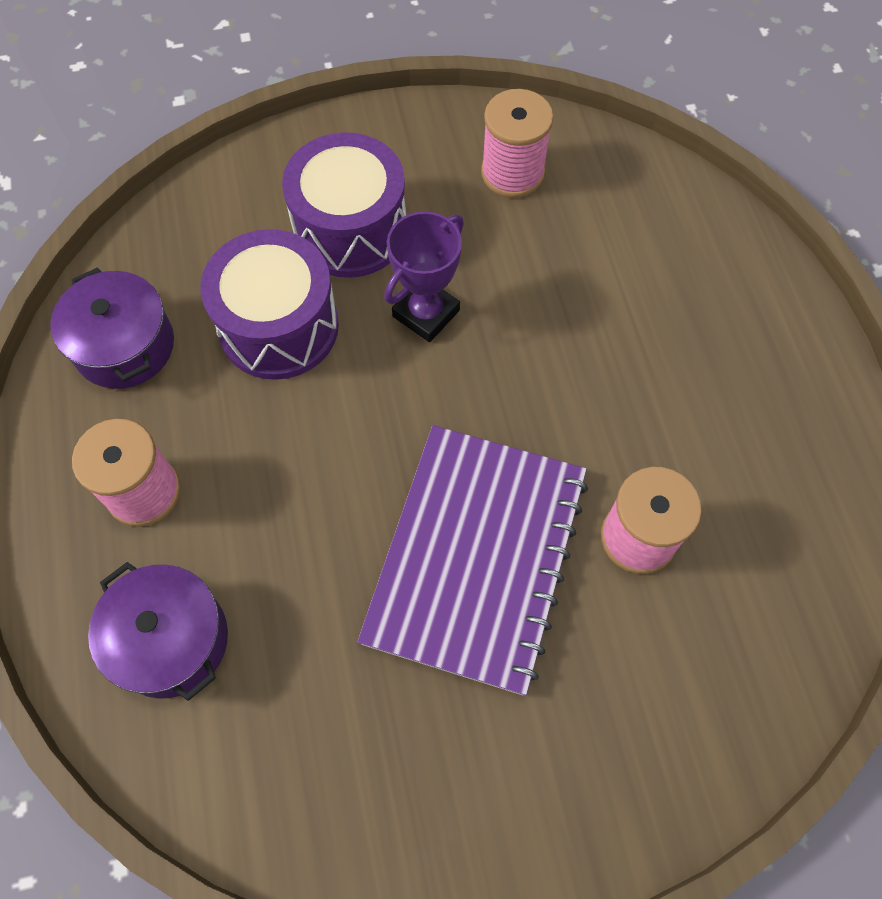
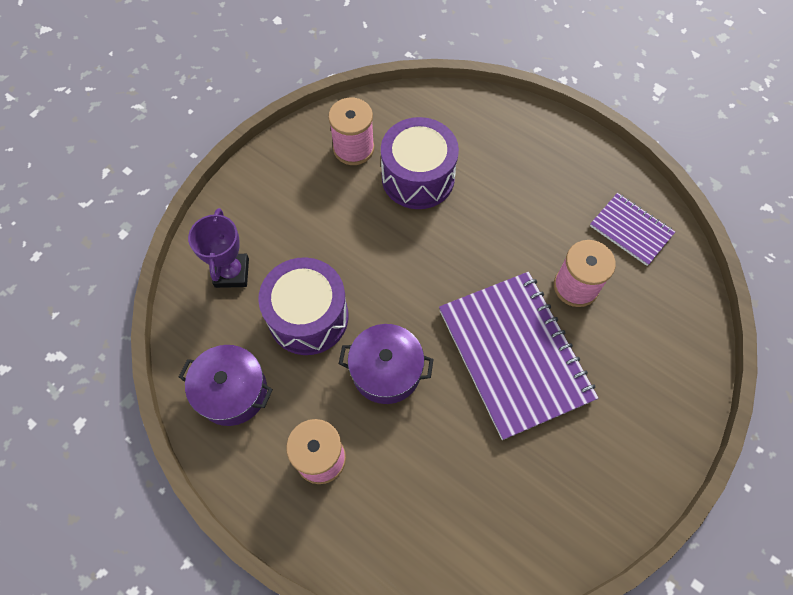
camera: 40 degrees left, 0 degrees up
purple pot [88,562,228,701] -> purple pot moved to [339,324,434,404]
purple drum [282,133,406,278] -> purple drum moved to [381,117,459,209]
purple trophy [384,211,464,342] -> purple trophy moved to [188,208,249,288]
none -> purple notebook [590,193,675,266]

